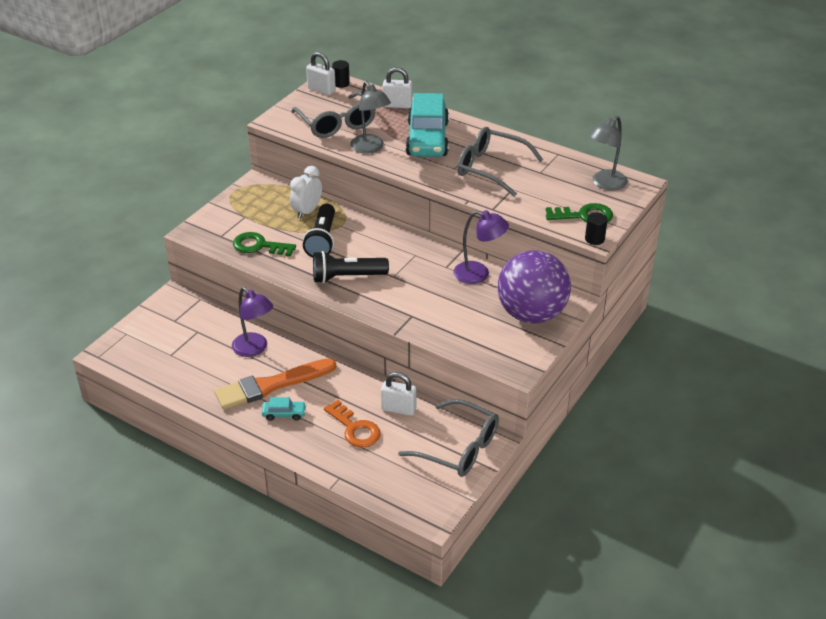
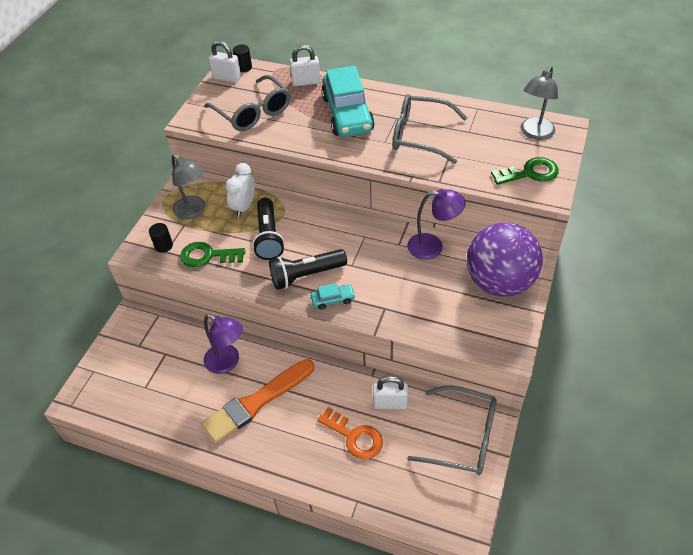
camera: 10 degrees left, 10 degrees up
turquoise car [262,397,306,421] -> turquoise car moved to [311,283,356,310]
grey lamp [350,81,391,154] -> grey lamp moved to [172,154,205,220]
black cylinder [585,213,608,245] -> black cylinder moved to [149,223,173,253]

